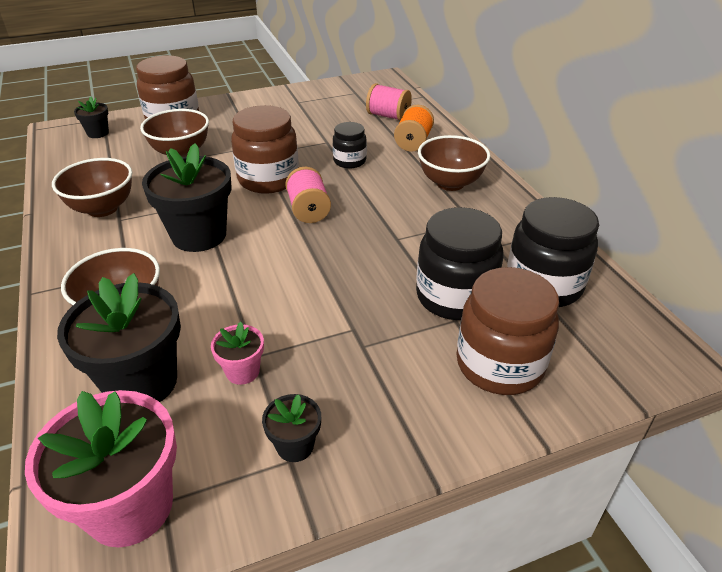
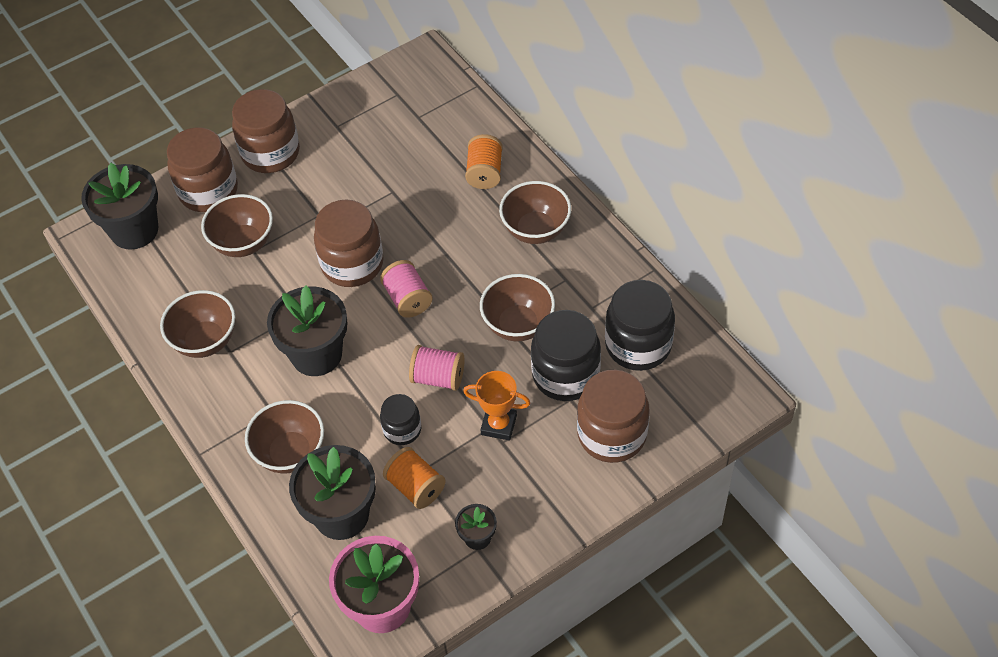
camera: 10 degrees left, 15 degrees up
black flower pot [74,97,109,138] -> black flower pot [81,163,158,250], size x2.06
pink flower pot [211,322,264,385] -> orange spool [383,447,446,509]
black jar [333,122,367,168] -> black jar moved to [380,394,421,445]
pink spool [366,83,412,121] -> pink spool moved to [409,345,465,391]
none -> brown jar [232,89,300,173]
none -> orange trophy [463,371,530,441]
none -> brown bowl [480,274,555,341]

